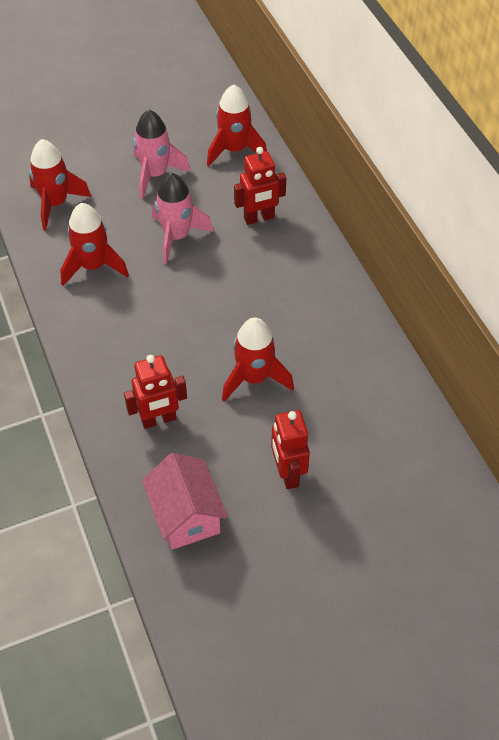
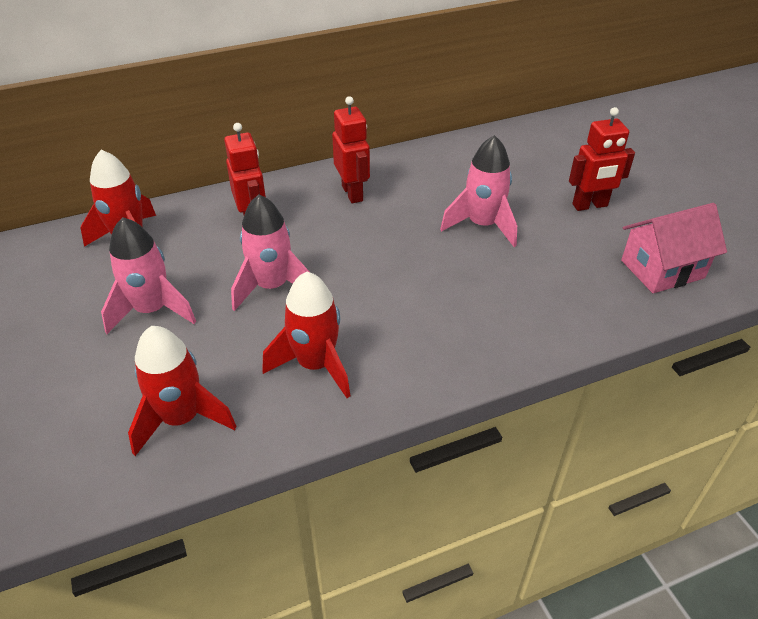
camera: 90 degrees left, 10 degrees down
red robot [124,355,187,429] -> red robot moved to [332,96,370,204]
red rocket [222,318,294,402] -> pink rocket [440,135,517,247]

